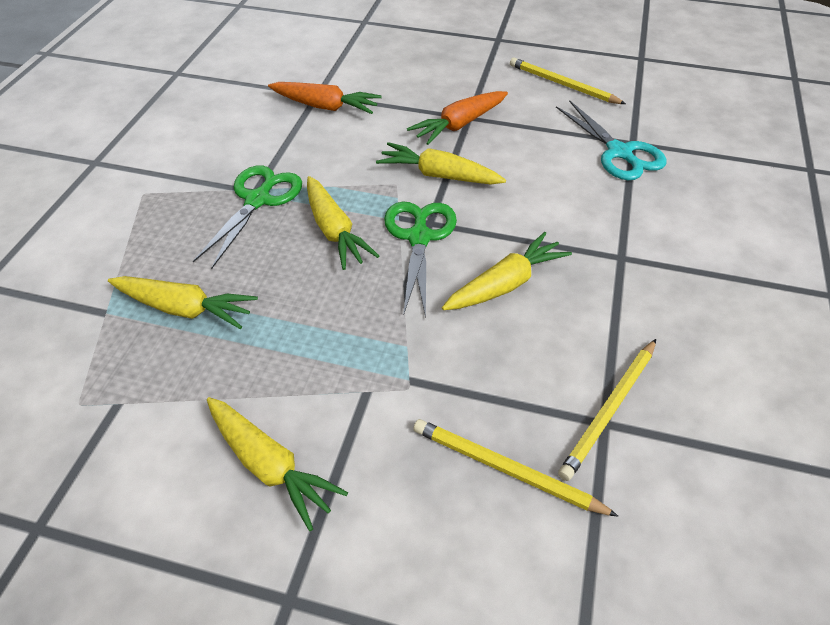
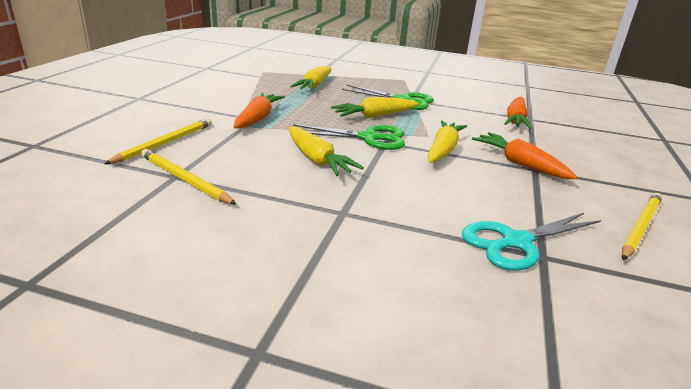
camera: 90 degrees right, 20 degrees down
yellow carrot [207,397,348,531] -> none
none -> orange carrot [234,93,285,129]

